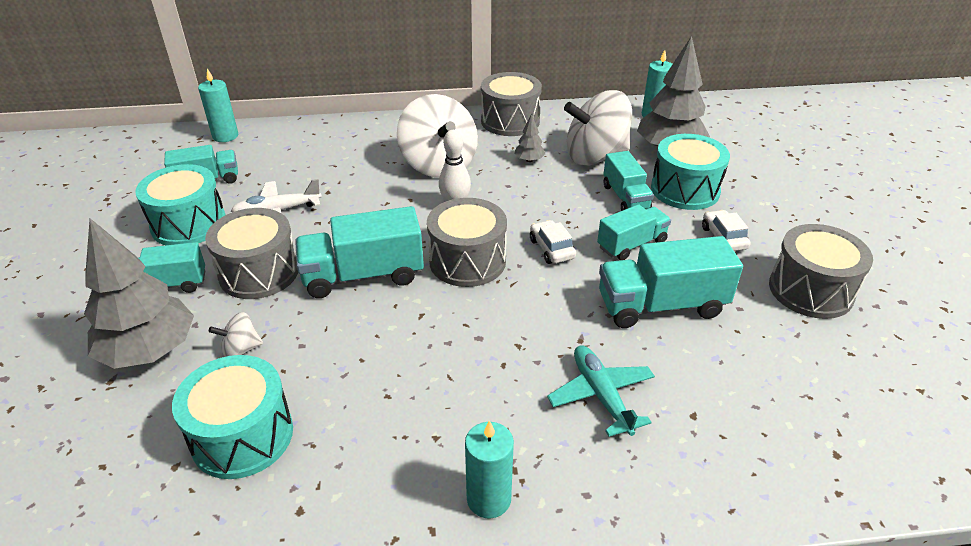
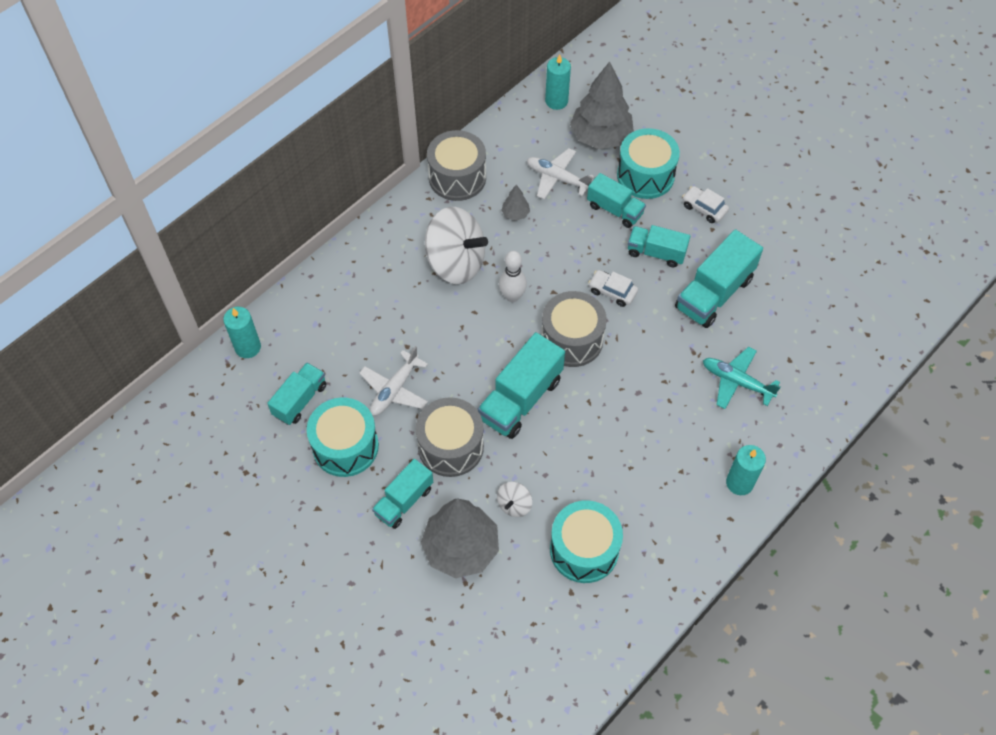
camera: 40 degrees left, 20 degrees up
white spinning top [564,90,632,165] -> white plane [527,148,595,200]
turquoise truck [597,204,671,260] -> turquoise truck turned 90 degrees counterclockwise [628,225,690,267]
grey drum [769,224,873,319] -> none

